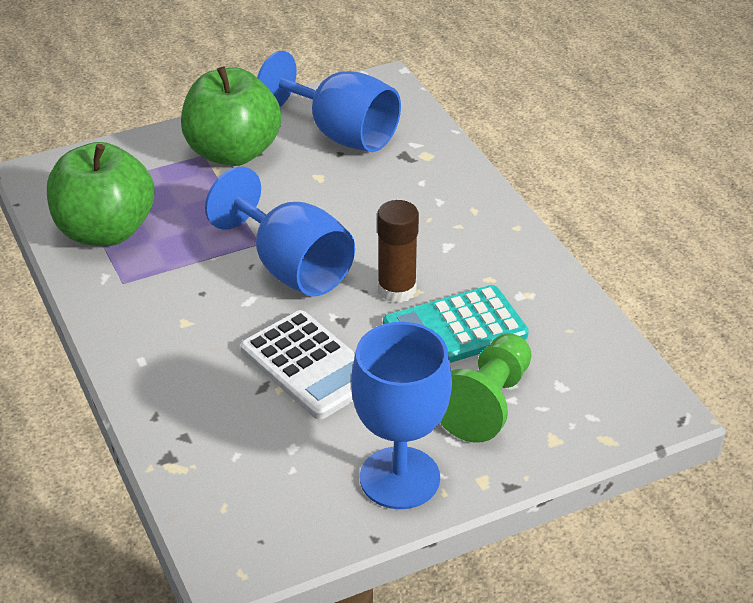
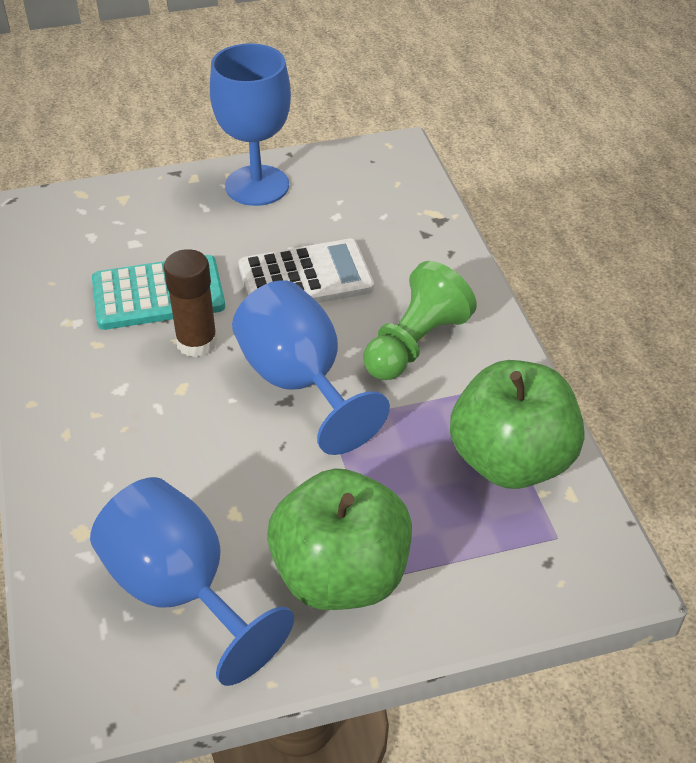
camera: 170 degrees left, 5 degrees up
white calculator [241,310,355,420] -> white calculator turned 105 degrees clockwise [239,239,374,303]
green pawn [440,333,531,443] -> green pawn moved to [364,261,477,380]

